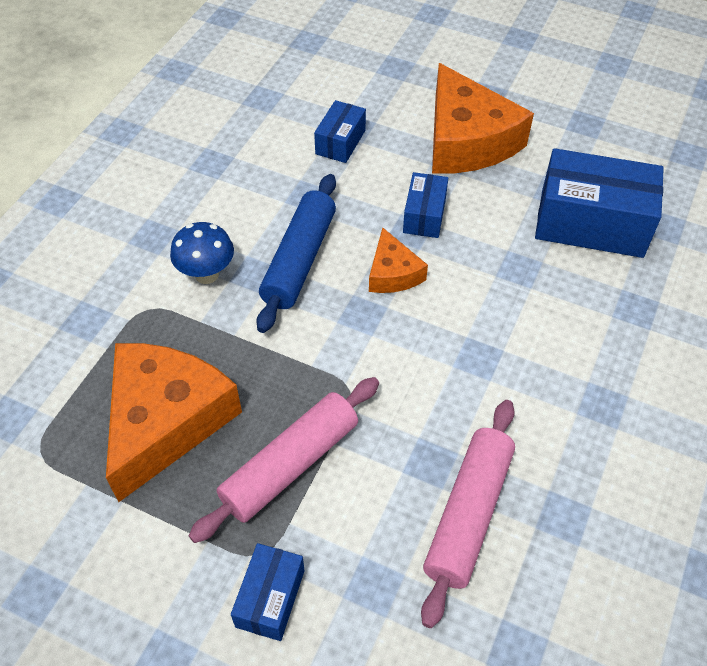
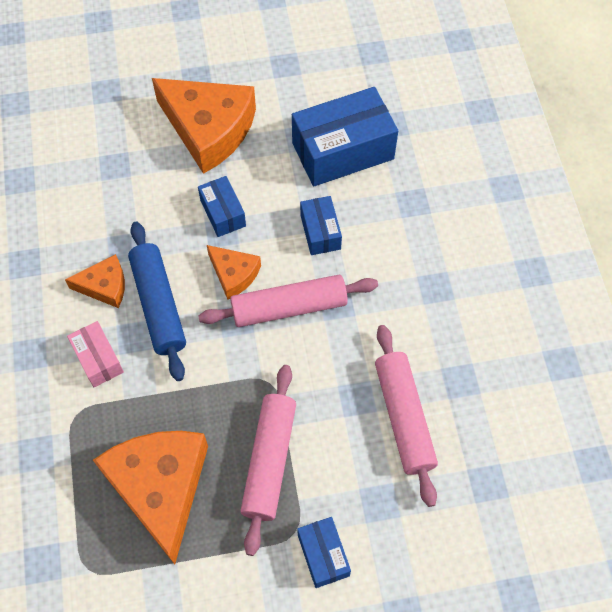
camera: 35 degrees left, 10 degrees up
blue mushroom [170,222,234,284] -> pink box [67,321,124,387]
blue box [314,100,366,163] -> blue box moved to [300,196,342,255]
none -> orange cheese [65,254,125,308]
none -> pink rolling pin [198,275,378,327]

